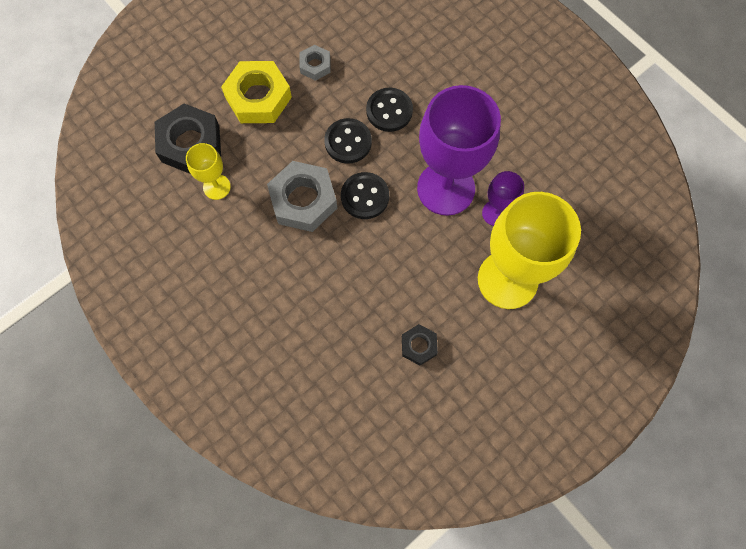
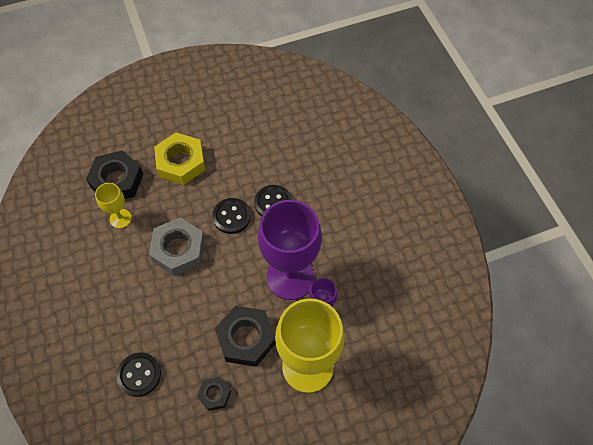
camera: 20 degrees right, 10 degrees down
grey nut [299,45,330,81] -> none
black button [341,172,389,219] -> black button moved to [116,352,161,397]
none -> black nut [215,306,276,367]

